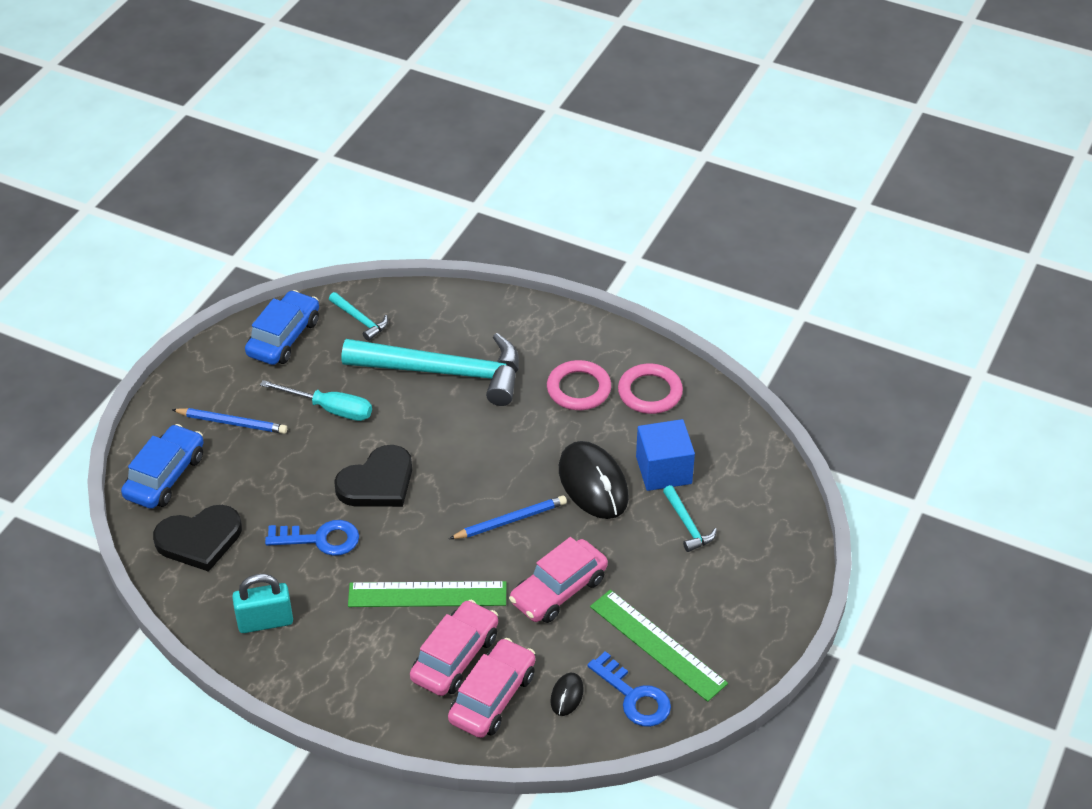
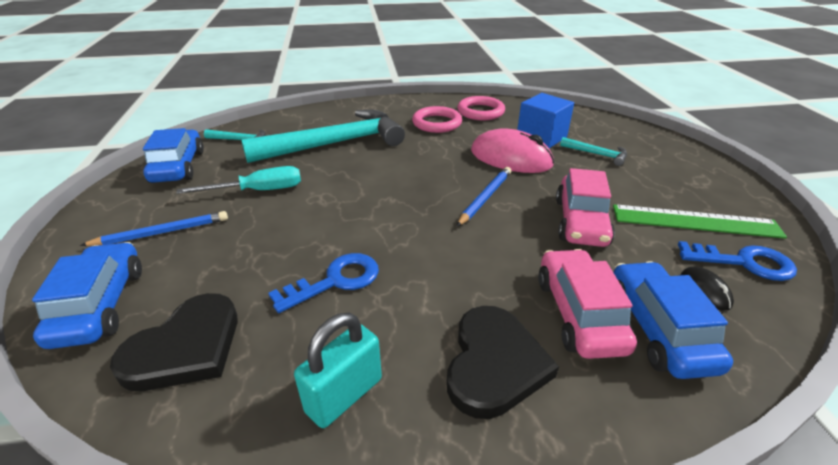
camera: 35 degrees left, 10 degrees down
black heart [334,445,412,507] -> black heart moved to [447,306,559,419]
green ruler [348,581,506,607] -> none
pink car [448,638,535,738] -> blue car [613,261,733,379]
black mouse [559,441,629,519] -> pink mouse [471,128,554,173]

